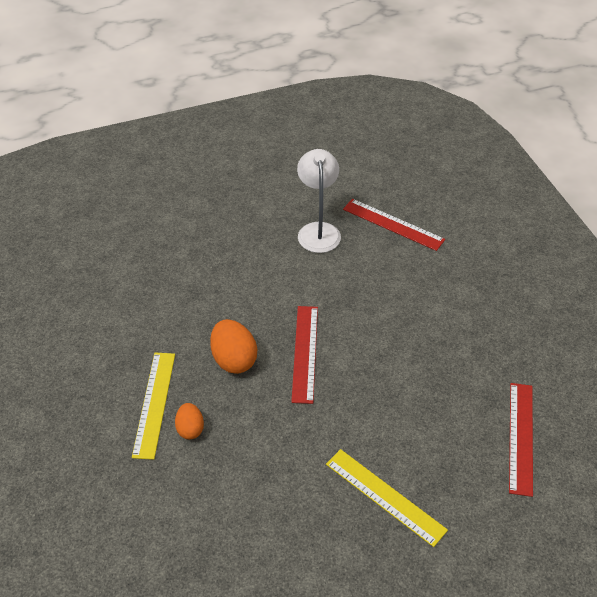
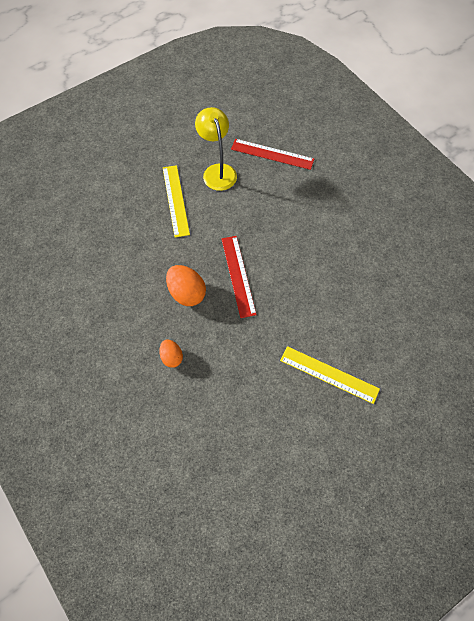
camera: 15 degrees left, 15 degrees up
yellow ruler [132,352,175,460] -> yellow ruler moved to [163,165,190,237]
white lamp [297,149,341,253] -> yellow lamp [195,107,237,191]
red ruler [509,383,533,497] -> none

